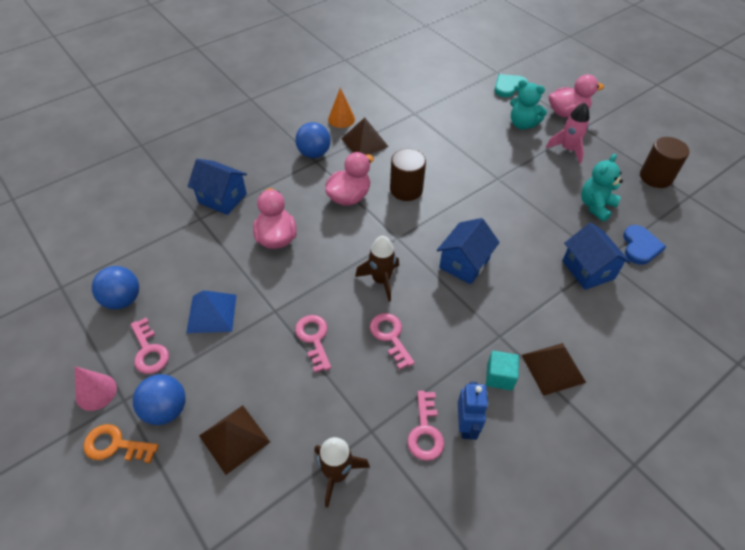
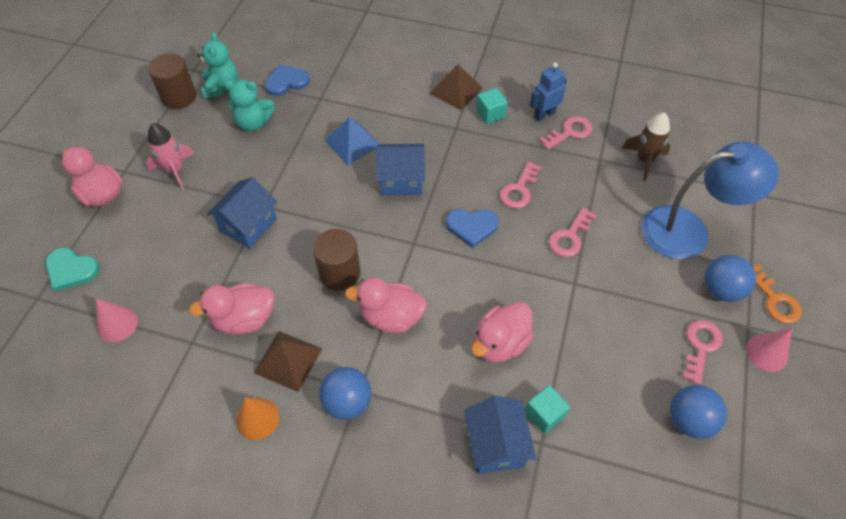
camera: 125 degrees left, 5 degrees up
blue pyramid [186,290,237,333] -> blue pyramid moved to [324,117,379,165]
brown pyramid [199,405,270,475] -> blue lamp [641,141,779,259]
brown rocket [355,236,399,302] -> blue heart [446,209,499,248]
turquoise teddy bear [510,80,547,129] -> turquoise teddy bear moved to [197,32,238,99]
blue house [562,222,630,290] -> blue house moved to [207,177,277,248]
none -> pink cone [96,298,138,342]
none -> pink duck [189,283,274,334]
none -> turquoise cube [525,385,570,434]

